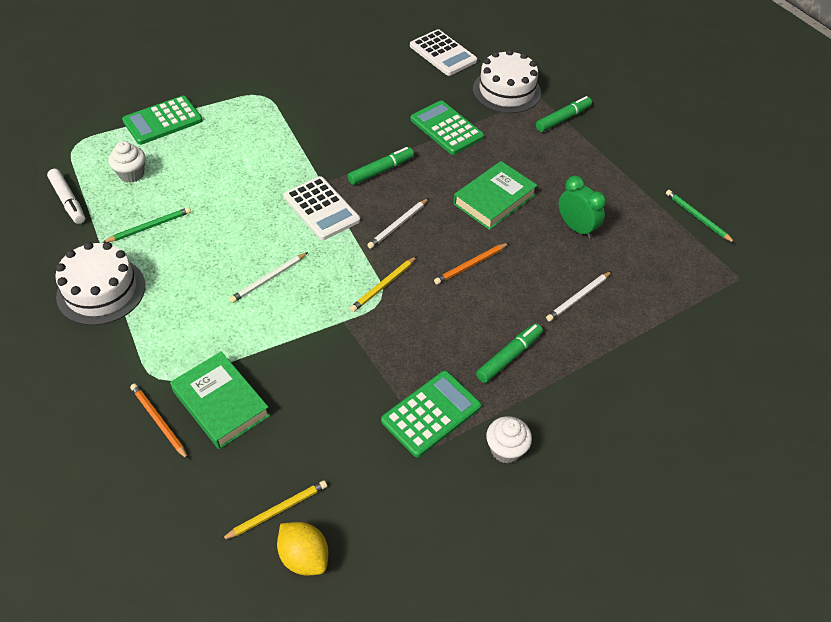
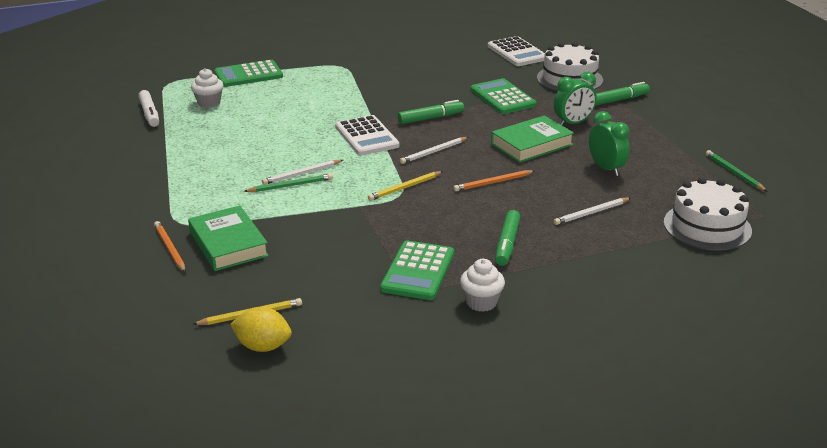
camera: 15 degrees right, 20 degrees down
white cake [55,242,145,325] -> white cake moved to [664,177,752,251]
green pencil [102,207,191,243] -> green pencil moved to [244,173,333,192]
yellow lemon [277,522,328,575] -> yellow lemon turned 45 degrees counterclockwise [230,307,292,352]
green calculator [381,371,481,457] -> green calculator turned 135 degrees clockwise [380,241,454,300]
green marker [476,323,543,383] -> green marker turned 135 degrees clockwise [495,210,520,266]
none -> green clock [554,72,597,126]

